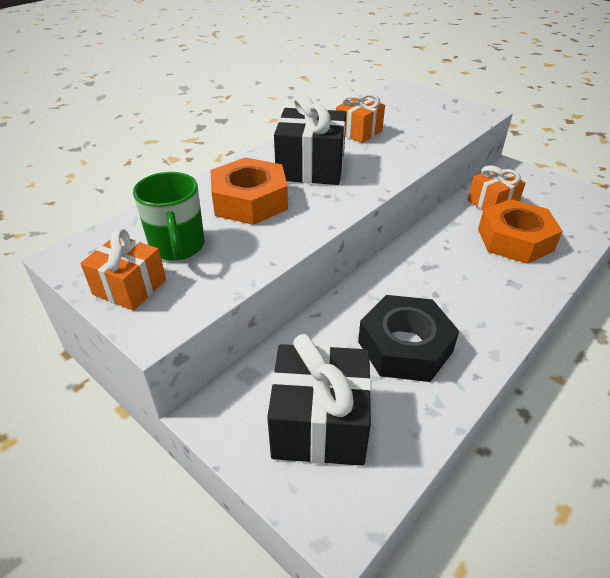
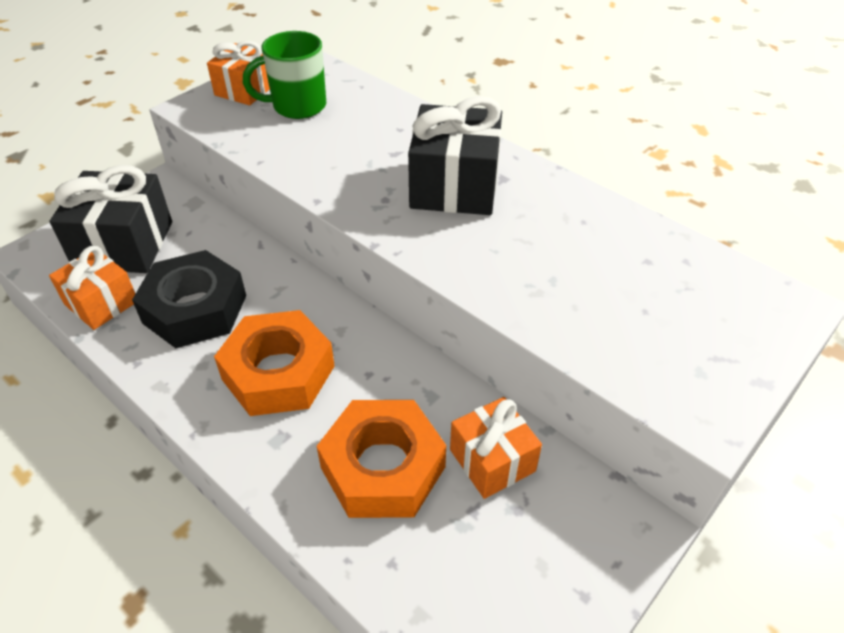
camera: 90 degrees right, 5 degrees up
orange nut [211,157,288,225] -> orange nut moved to [214,310,335,416]
orange gift [336,93,385,143] -> orange gift moved to [49,246,135,330]

